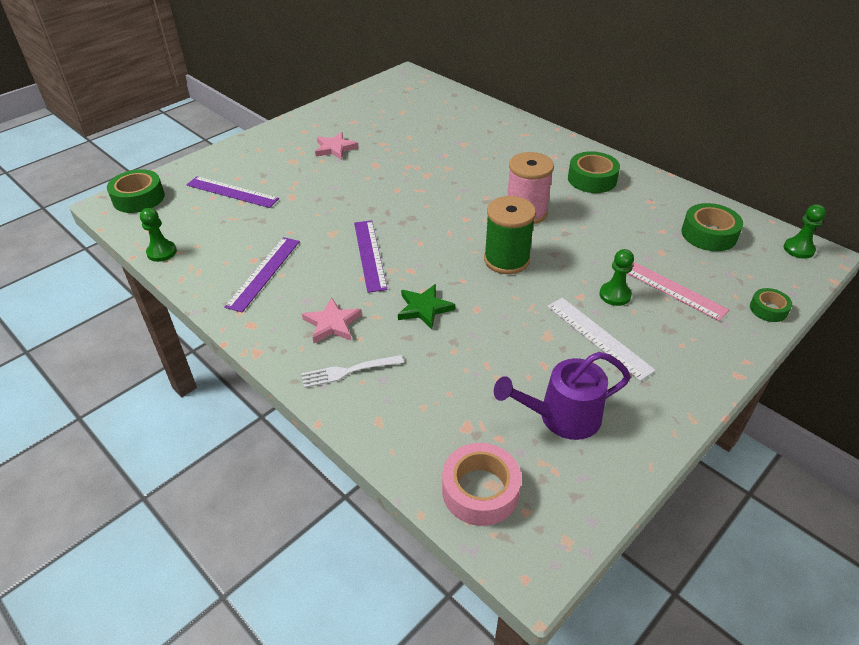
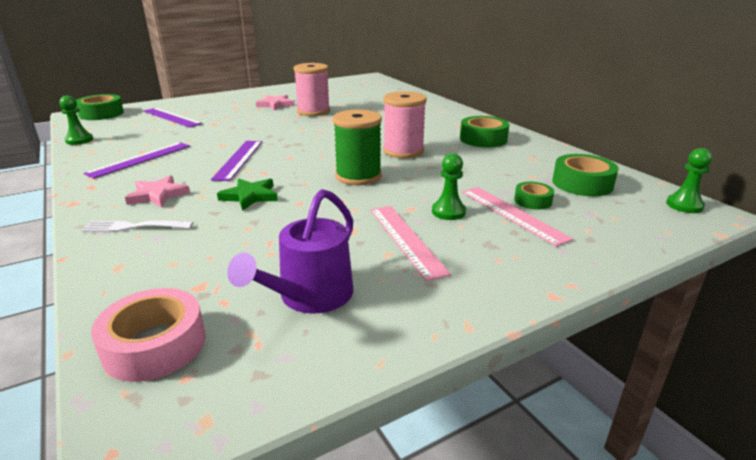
camera: 15 degrees right, 15 degrees down
purple watering can [494,352,631,440] -> purple watering can turned 60 degrees counterclockwise [227,189,353,314]
white ruler [547,298,656,381] -> pink ruler [370,206,451,281]
green tape [750,288,792,322] -> green tape moved to [514,182,554,210]
none -> pink spool [294,63,330,116]

